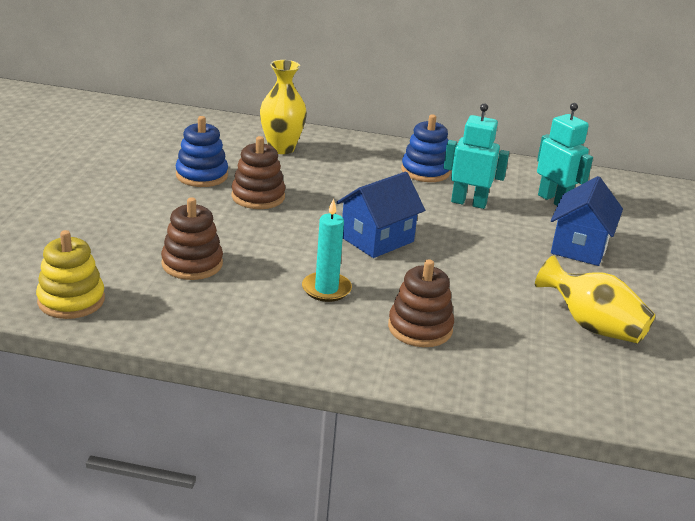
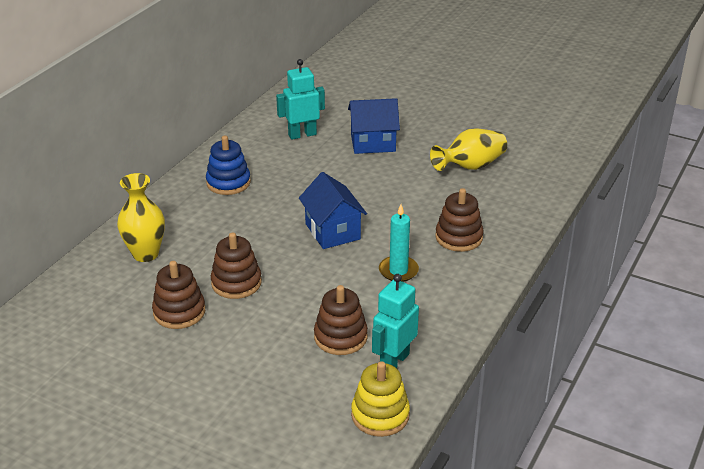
camera: 70 degrees left, 5 degrees up
blue stacking toy [176,116,228,187] -> brown stacking toy [152,261,205,329]
turquoise robot [443,103,509,209] -> turquoise robot moved to [372,274,419,368]
blue house [551,176,623,266] -> blue house turned 45 degrees counterclockwise [348,98,400,154]

